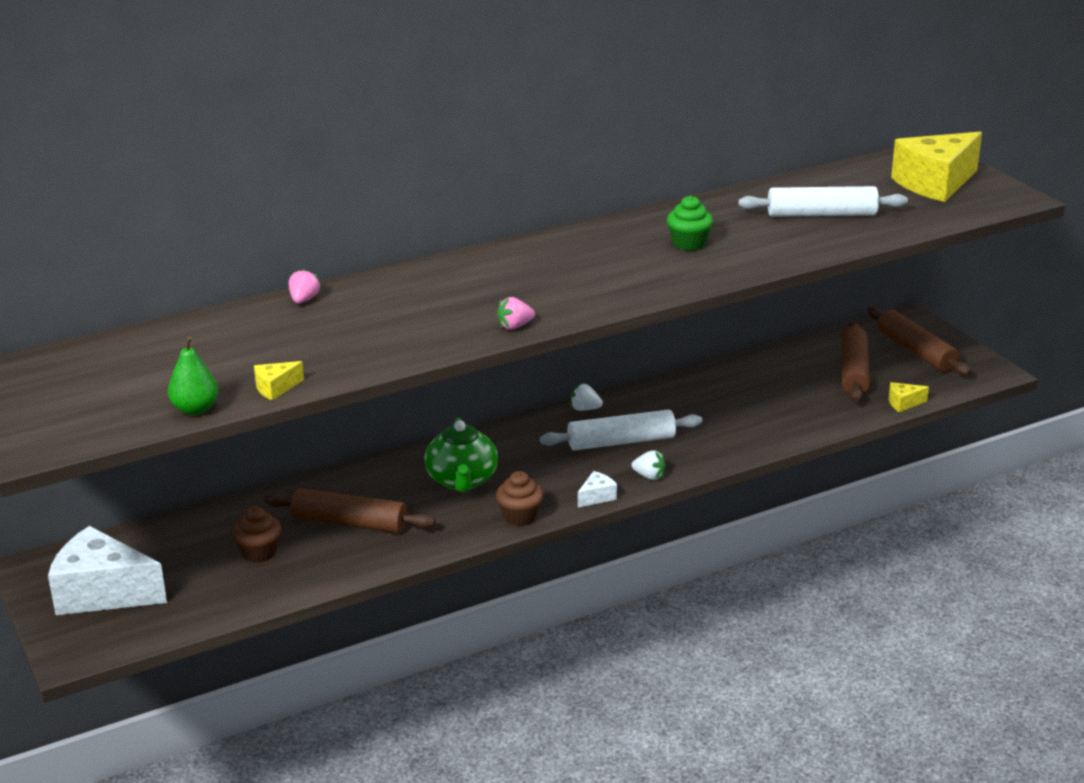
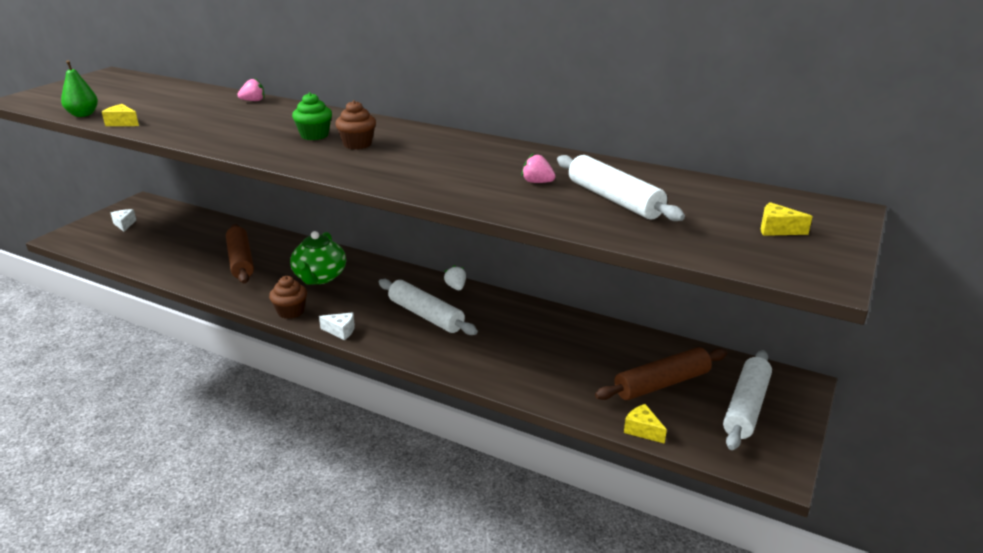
camera: 55 degrees right, 0 degrees up
white cheese [48,526,167,615] -> white cheese [111,209,136,232], size x0.42
brown cupcake [232,506,282,563] -> brown cupcake moved to [335,100,376,149]
green teapot [424,418,498,492] -> green teapot turned 45 degrees counterclockwise [290,231,346,285]
pink strawberry [497,297,535,330] -> pink strawberry moved to [521,153,556,183]
white strawberry [631,450,666,480] -> none
green cupcake [667,195,713,251] -> green cupcake moved to [292,92,332,140]
brown rolling pin [868,307,971,376] -> white rolling pin [723,350,772,450]
yellow cheese [891,132,982,202] -> yellow cheese [761,202,813,236], size x0.42

